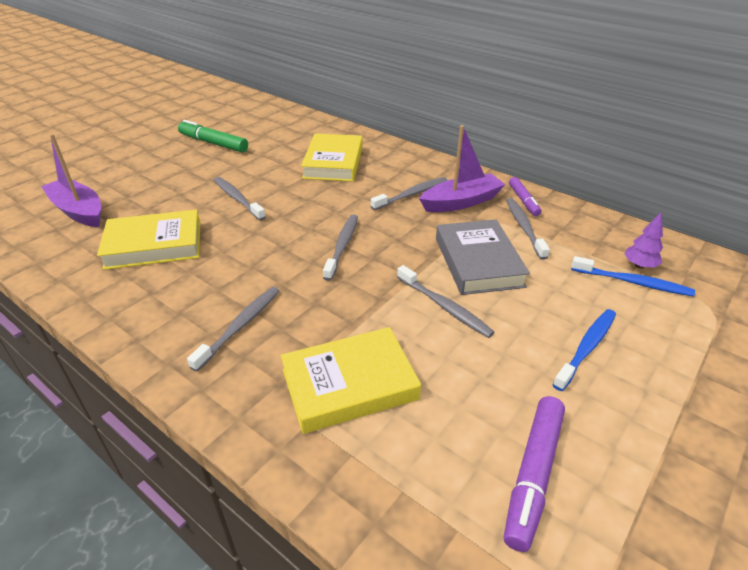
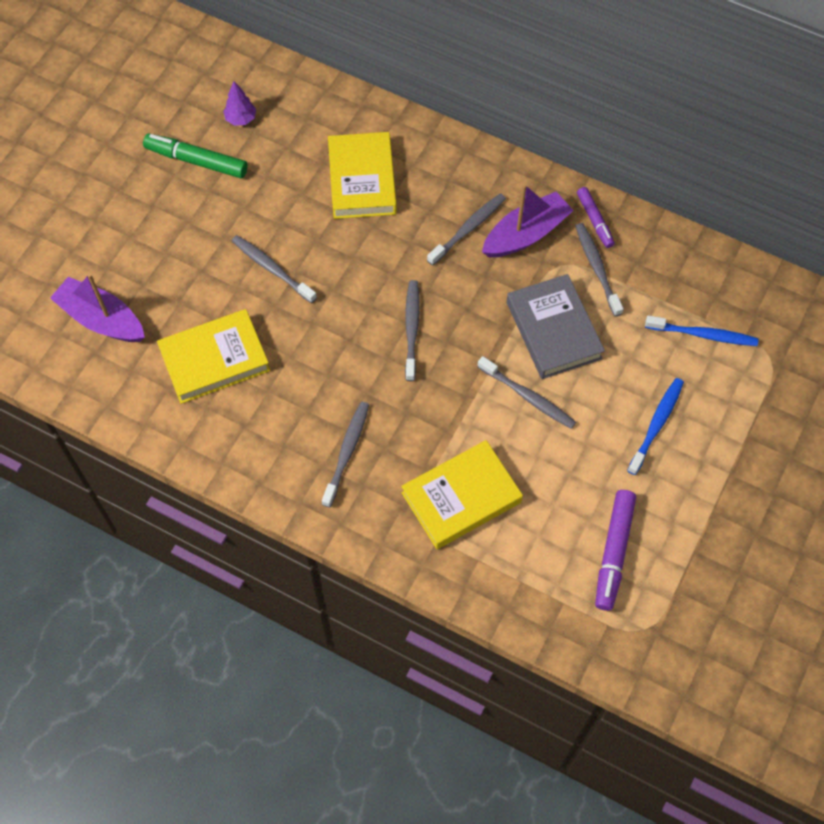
camera: 10 degrees left, 25 degrees up
purple tree [624,212,663,269] -> purple tree moved to [223,81,256,126]

